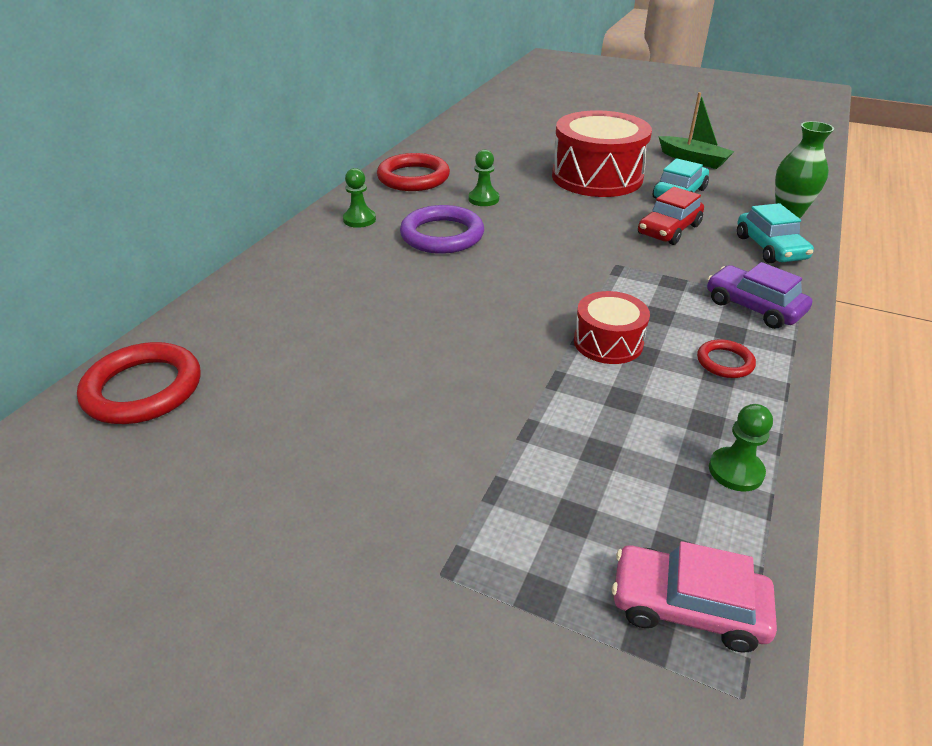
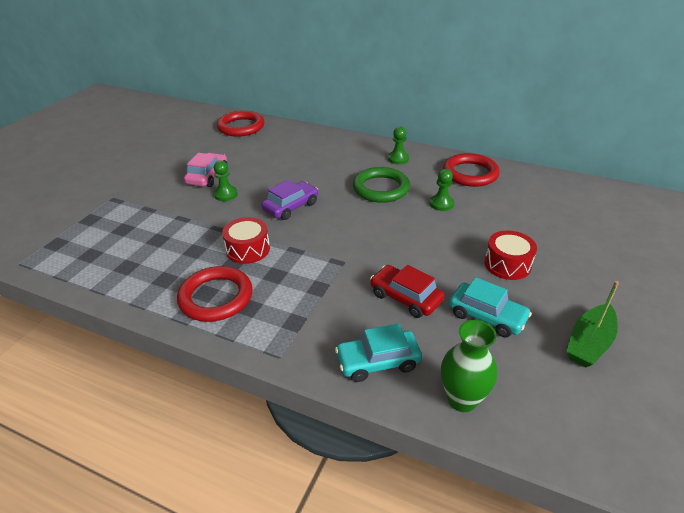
camera: 90 degrees right, 0 degrees up
purple ring [400,205,484,254] -> green ring [353,167,410,203]
red drum [552,110,652,197] -> red drum [484,231,537,280], size x0.53
pink car [612,541,777,653] -> pink car moved to [184,153,227,187]
red ring [697,339,756,378] -> red ring [177,266,253,322], size x1.95
purple car [707,262,812,329] -> purple car moved to [261,180,318,220]
green pawn [709,404,773,492] -> green pawn moved to [214,161,238,201]

